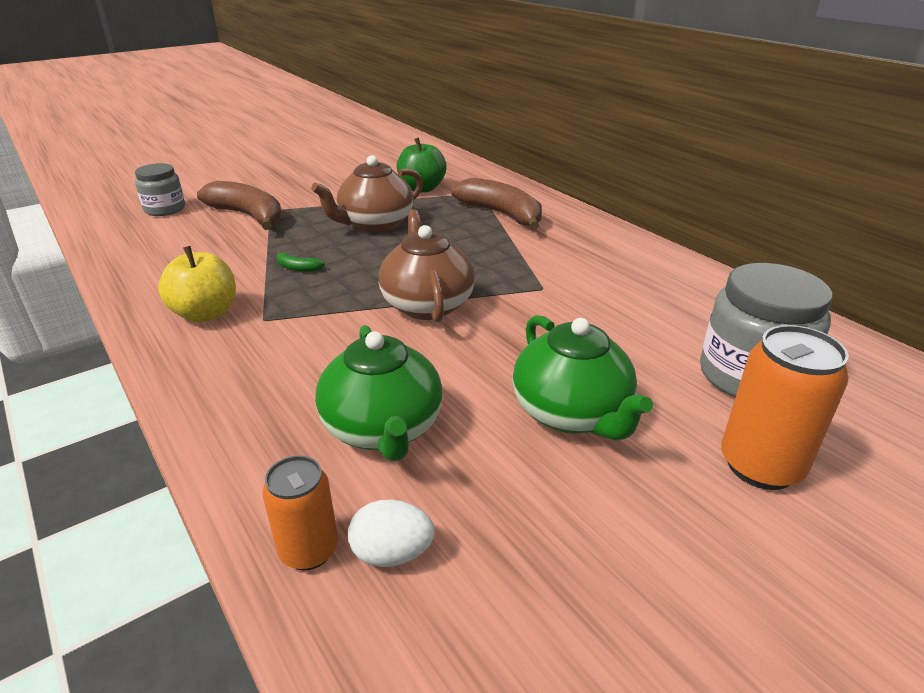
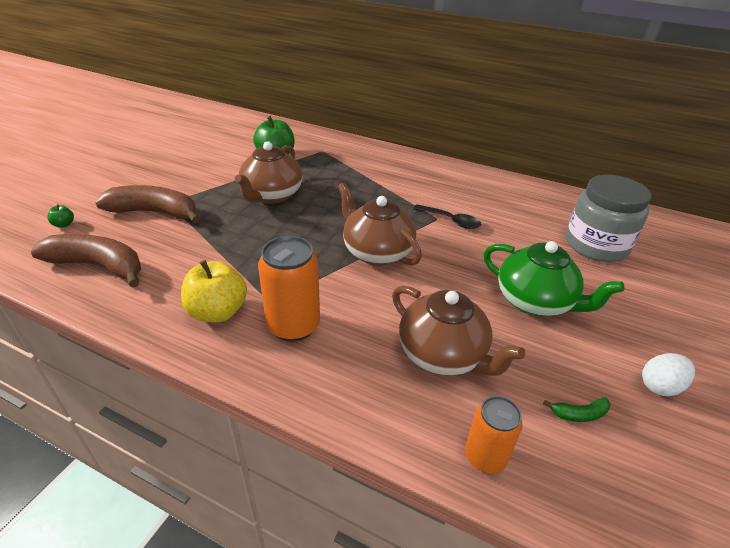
camera: 30 degrees left, 5 degrees up
grey jar [135,163,185,216] -> green apple [47,204,74,227]
green banana [276,251,325,272] -> green banana moved to [543,397,611,422]
green teapot [315,325,443,461] -> brown teapot [392,286,525,376]
white egg [348,499,435,567] -> white egg moved to [642,353,695,396]
brown banana [452,178,542,230] -> brown banana moved to [31,234,141,288]
orange can [721,325,849,490] -> orange can moved to [258,236,320,342]
none -> black spoon [413,204,481,229]

